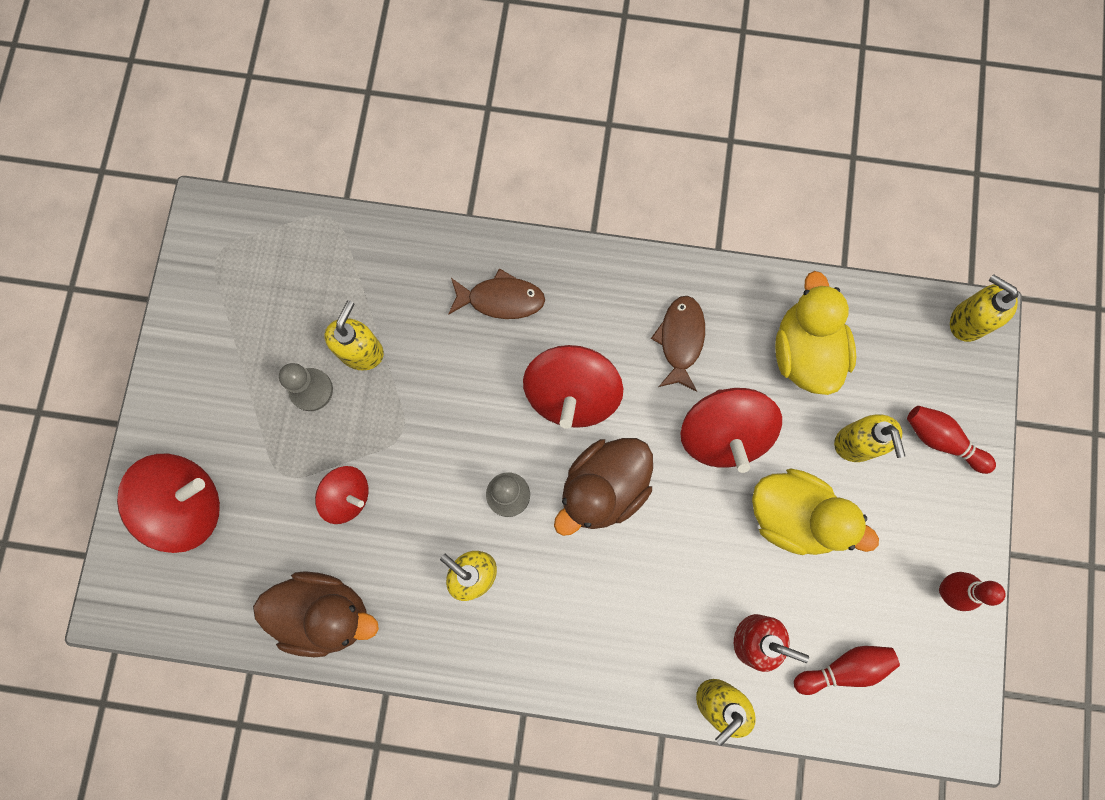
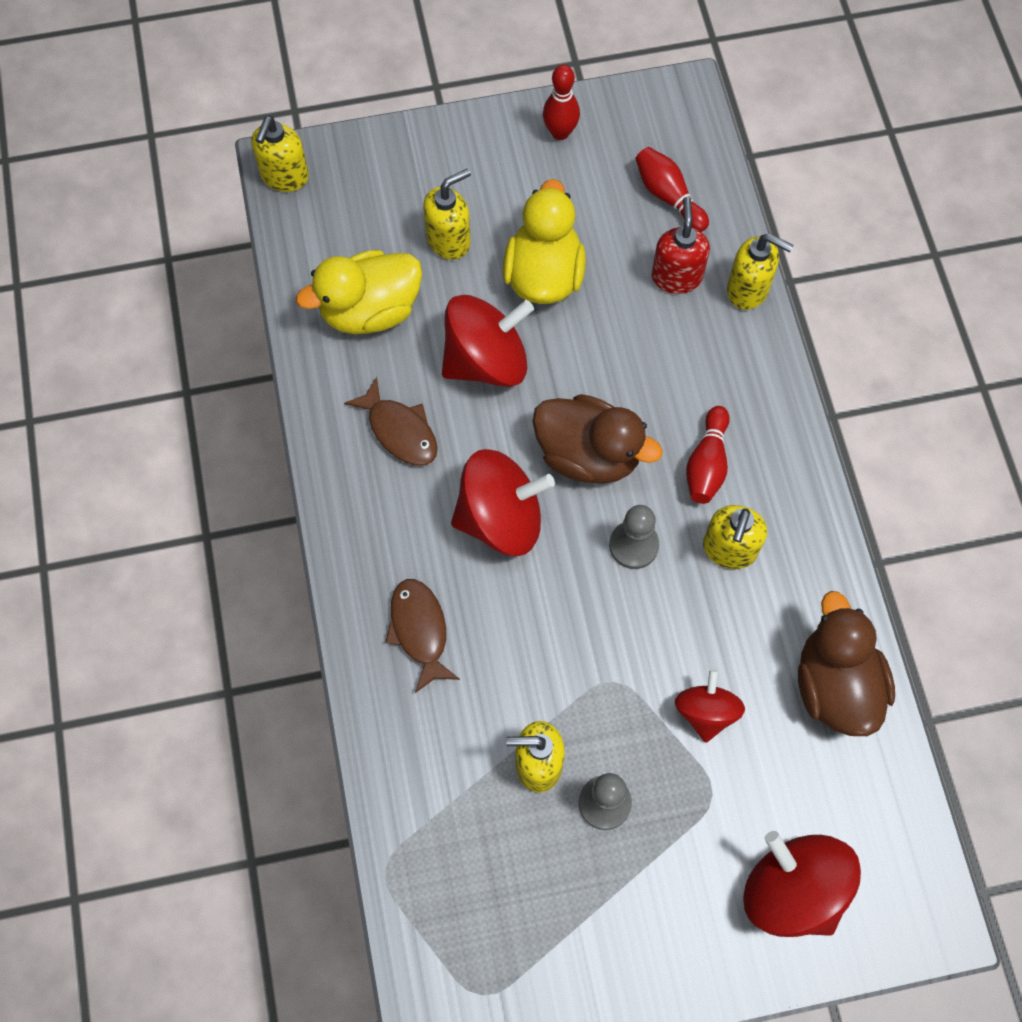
camera: 110 degrees left, 10 degrees down
brown fish [651,296,705,392] -> brown fish turned 120 degrees counterclockwise [344,376,438,466]
red bowling pin [907,406,996,474] -> red bowling pin moved to [686,406,730,504]

